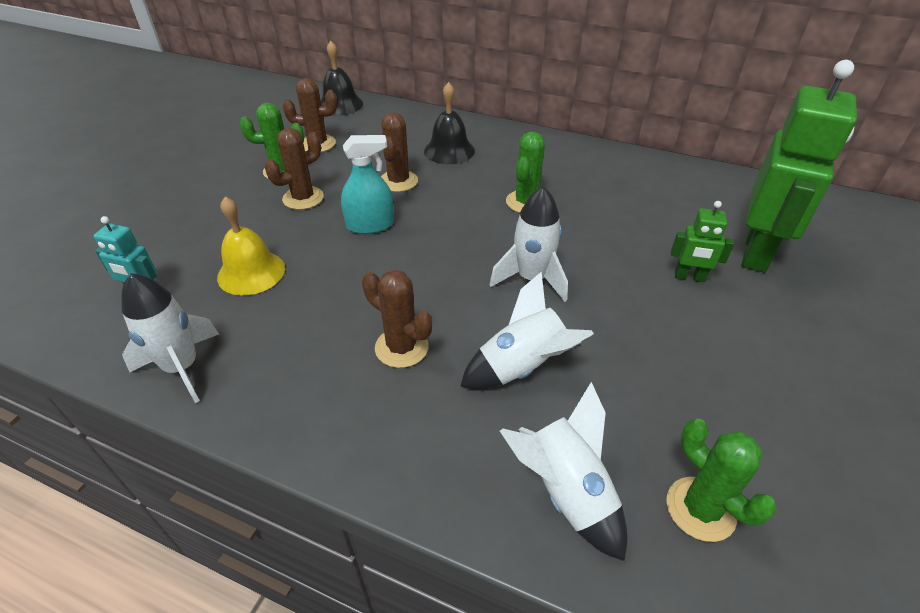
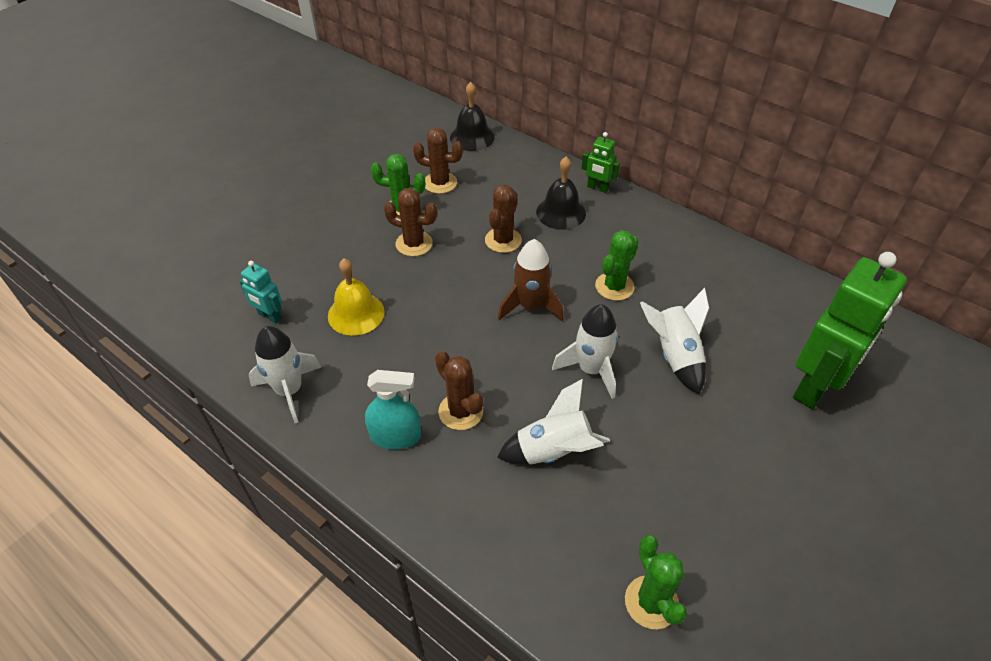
camera: 15 degrees right, 5 degrees up
brown cactus [265,128,324,210] -> brown cactus turned 45 degrees clockwise [384,188,437,256]
turquoise spray bottle [341,135,394,234] -> turquoise spray bottle moved to [365,370,421,449]
white rocket [500,382,628,561] -> white rocket moved to [640,288,709,394]
green robot [671,201,734,282] -> green robot moved to [581,132,620,193]
none -> brown rocket [498,239,564,321]

